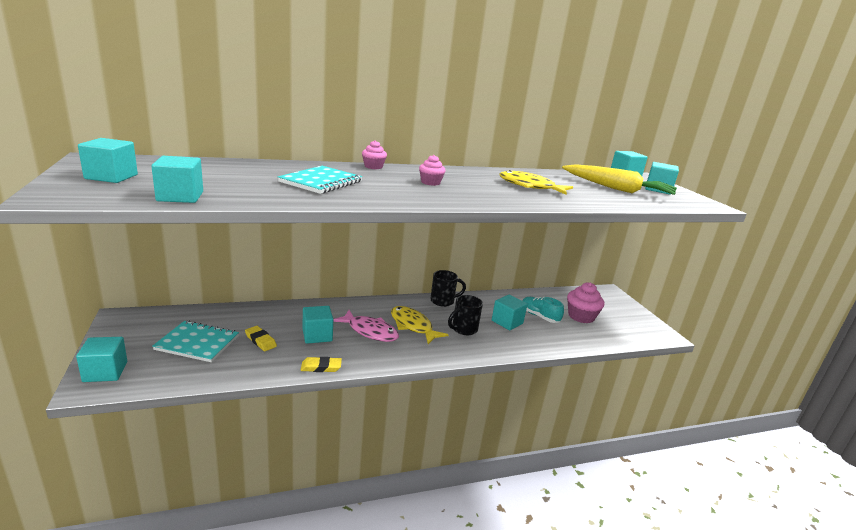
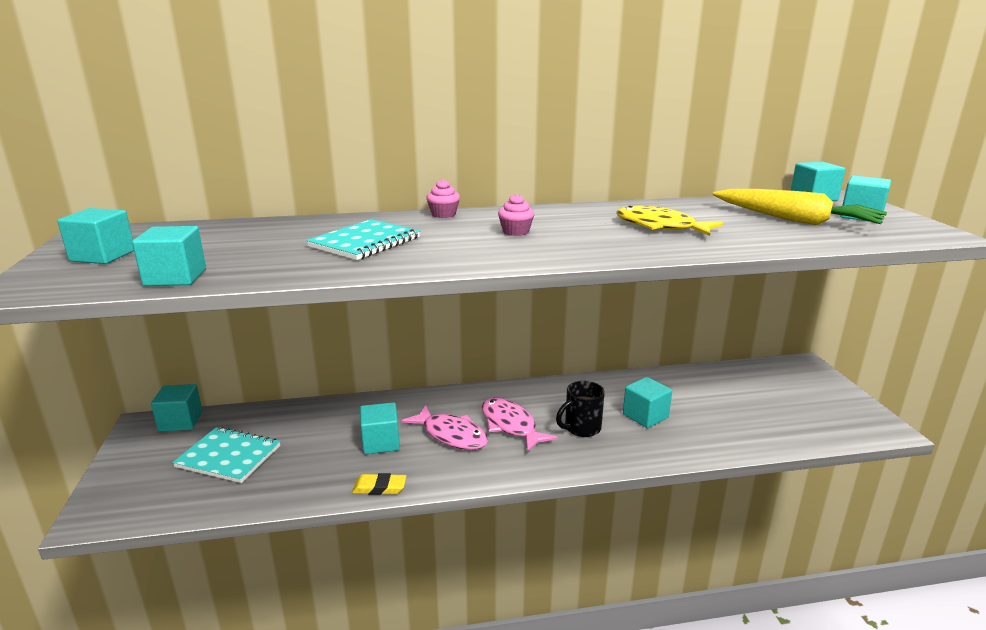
camera: 10 degrees right, 0 degrees up
turquoise cube [76,337,127,382] -> turquoise cube moved to [151,384,203,431]
yellow eraser [245,326,277,351] -> none
yellow fish [391,306,449,344] -> pink fish [482,398,558,452]
black mug [430,270,466,307] -> none
turquoise shoe [522,297,564,323] -> none
pink cupcake [567,282,604,323] -> none

